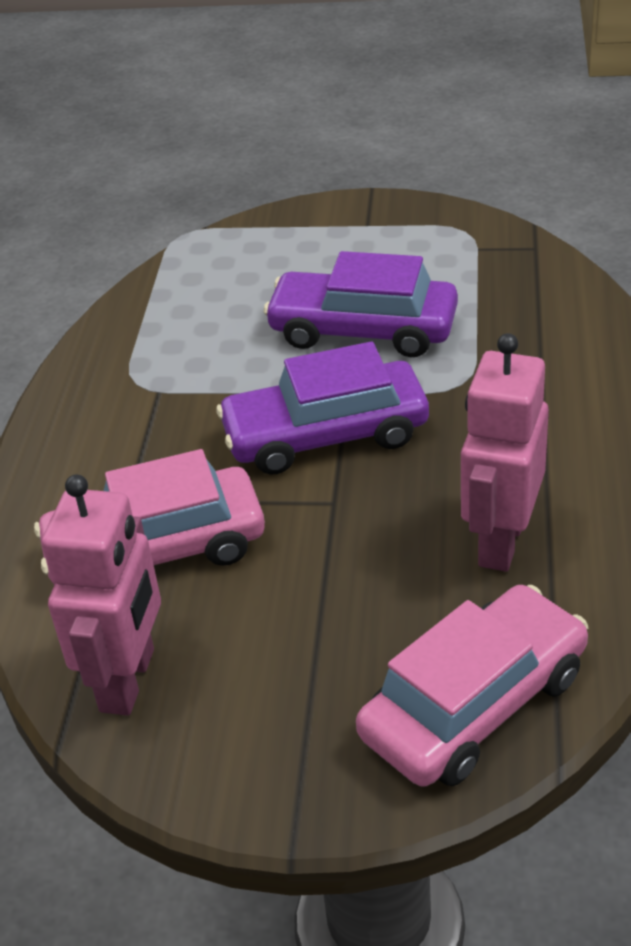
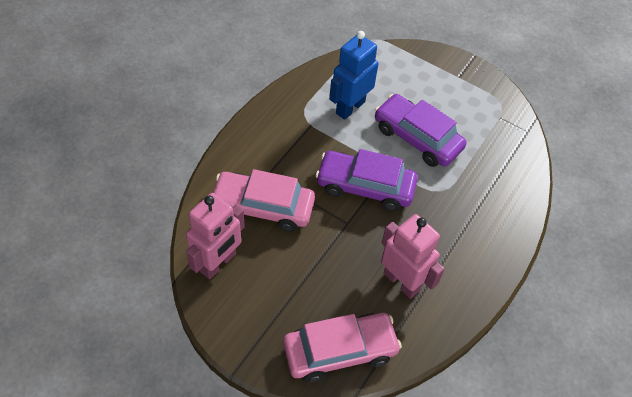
camera: 20 degrees right, 15 degrees up
pink robot [461,333,549,572] -> pink robot turned 90 degrees clockwise [381,214,445,299]
none -> blue robot [329,31,379,120]

